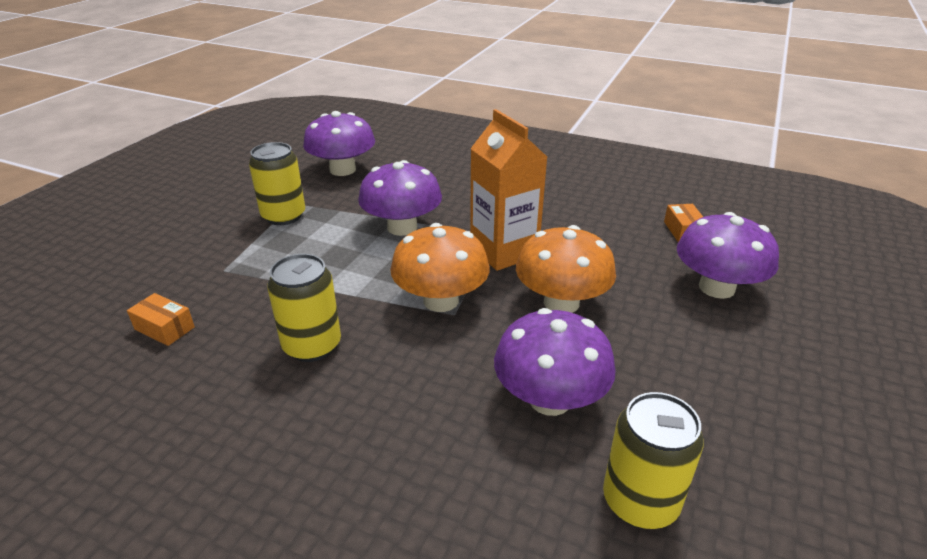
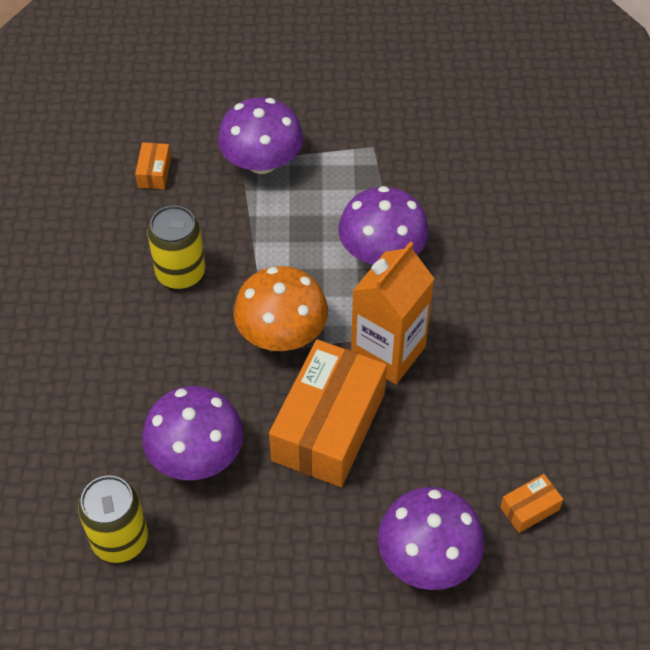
camera: 65 degrees right, 20 degrees up
yellow can [249,142,305,225] -> none
purple mushroom [303,111,375,176] -> purple mushroom moved to [218,98,304,174]
orange mushroom [516,225,616,313] -> orange box [269,339,387,487]

